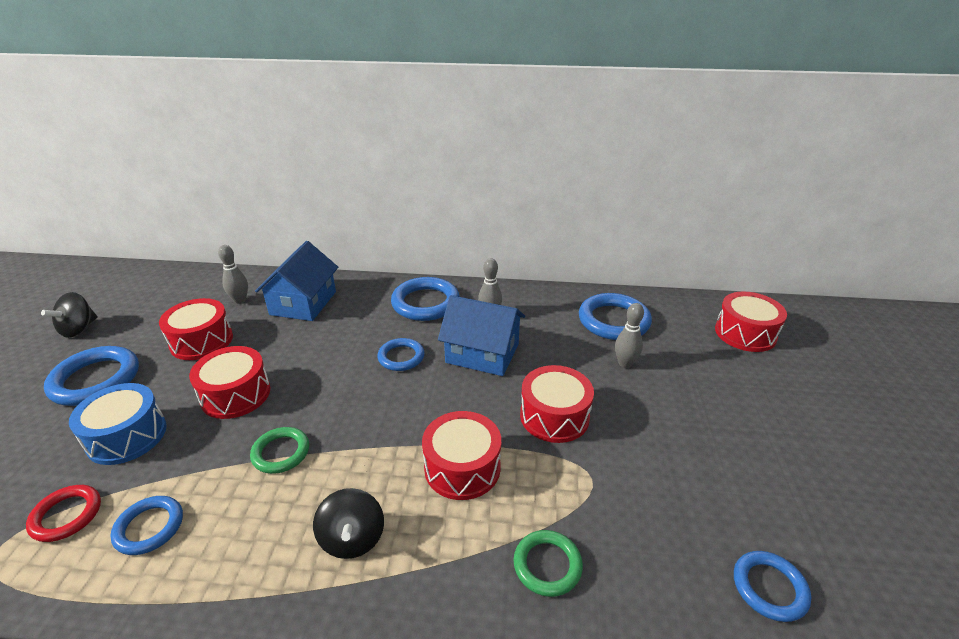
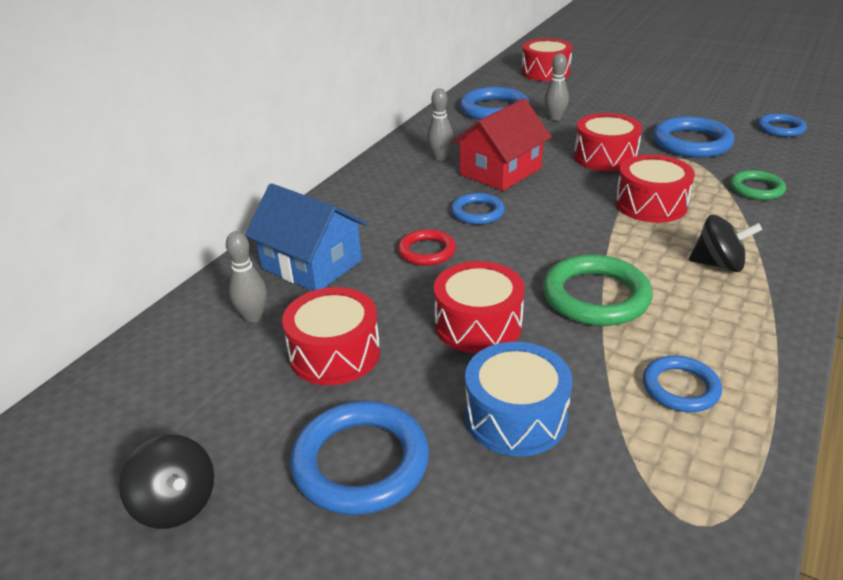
camera: 65 degrees left, 0 degrees up
red ring [26,485,101,542] -> red ring moved to [398,229,456,266]
green ring [250,427,309,474] -> green ring [543,255,653,326], size x1.66
blue ring [391,277,460,321] -> blue ring moved to [653,116,734,158]
blue house [438,295,525,376] -> red house [452,98,552,191]

